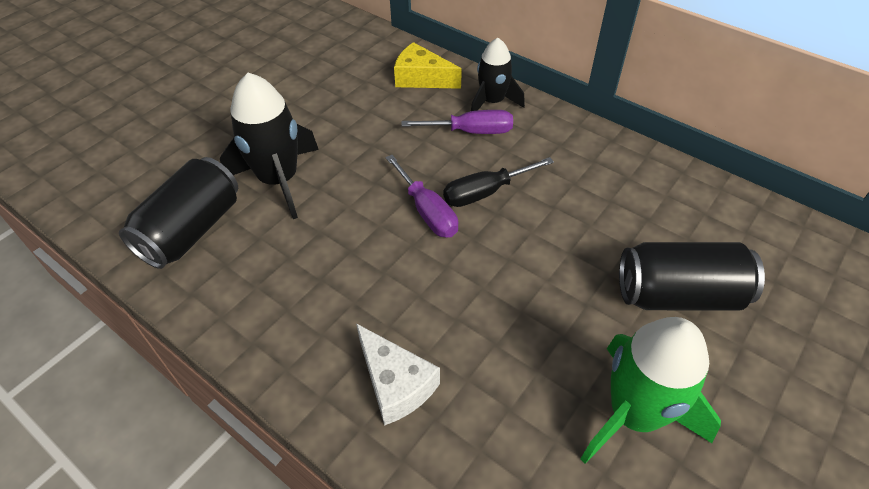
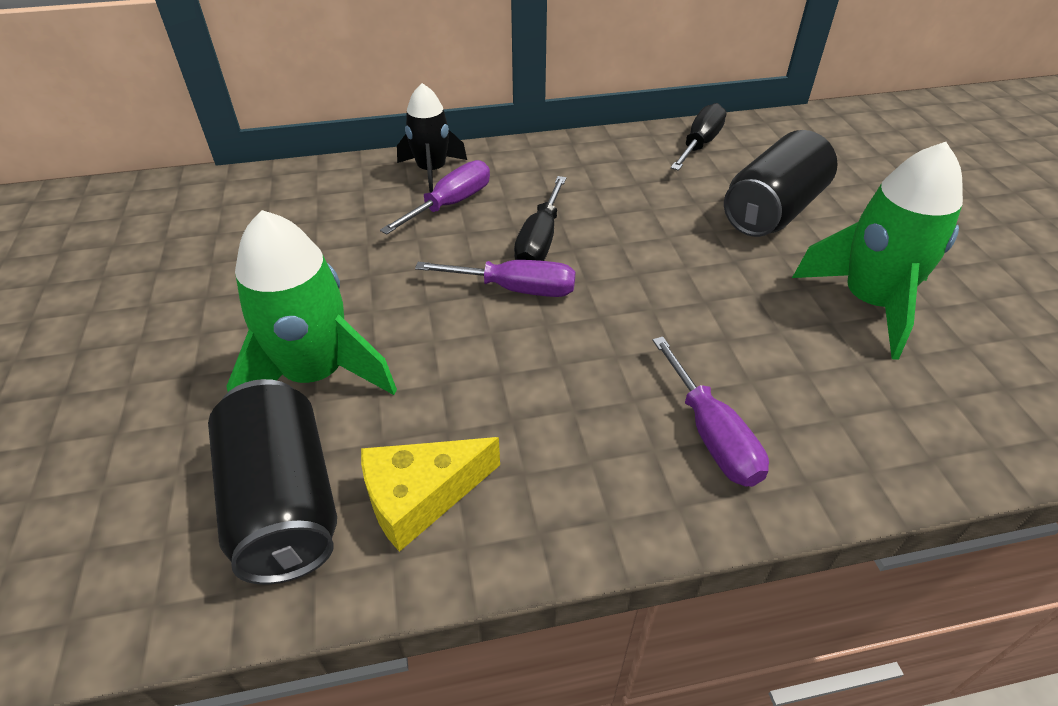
camera: 50 degrees left, 5 degrees down
black rocket [220,73,319,219] -> green rocket [226,210,397,395]
white cheese [356,323,440,426] -> purple screwdriver [652,336,769,487]
yellow cheese [394,42,462,89] -> yellow cheese moved to [361,437,500,552]
none -> black screwdriver [671,103,727,171]

